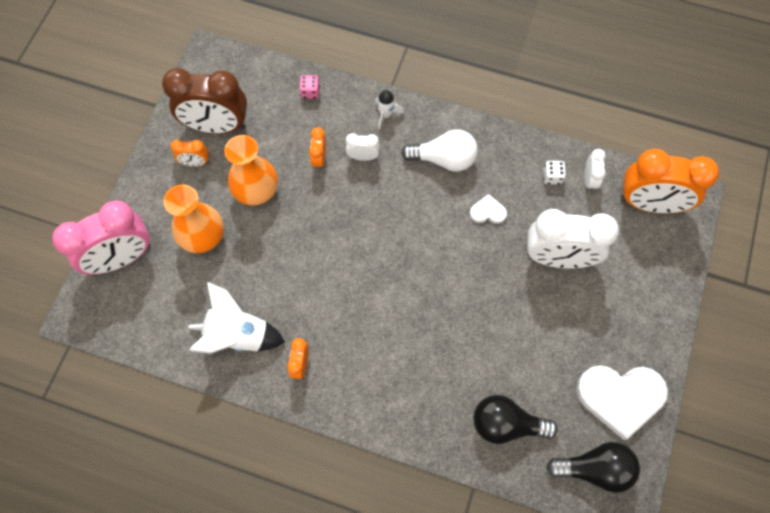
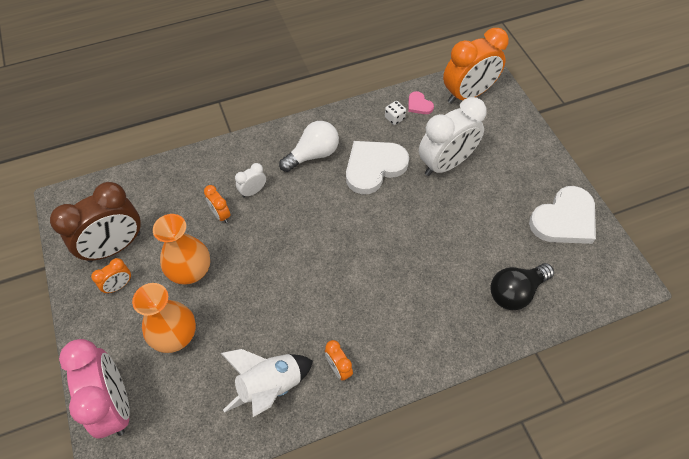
camera: 40 degrees left, 10 degrees down
pink clock [52,201,150,275] -> pink clock turned 45 degrees counterclockwise [59,339,130,438]
pink dice [300,75,320,99] -> none
white rocket [375,90,404,130] -> none
white heart [470,194,507,224] -> white heart [346,141,409,194], size x2.18
black light bulb [546,442,640,493] -> none
white clock [584,149,606,192] -> pink heart [408,91,434,114]

